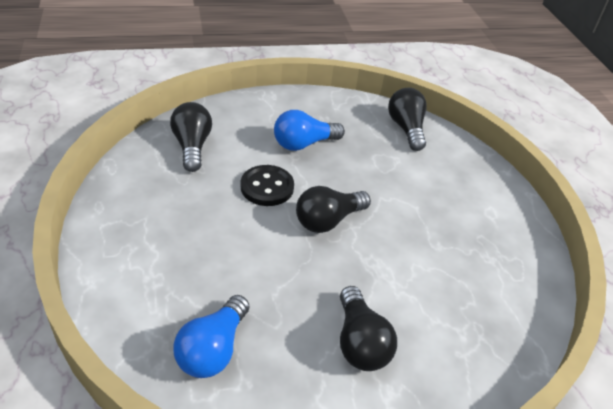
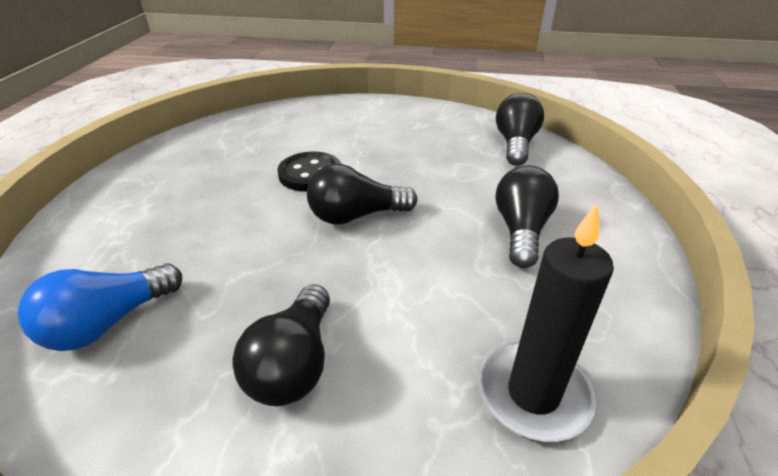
camera: 25 degrees right, 5 degrees down
black light bulb [170,102,212,172] -> black light bulb moved to [495,165,559,268]
blue light bulb [274,110,345,151] -> none
none -> black candle [478,204,614,442]

